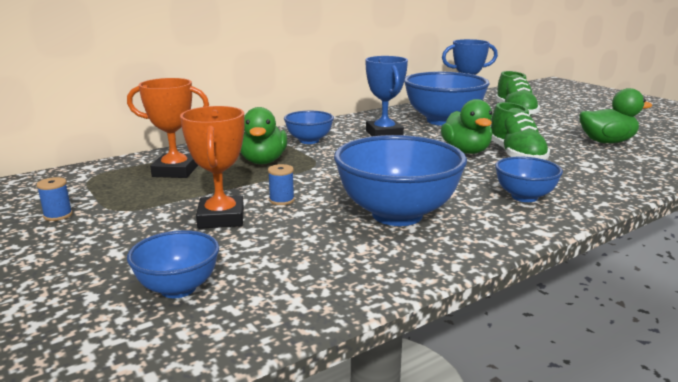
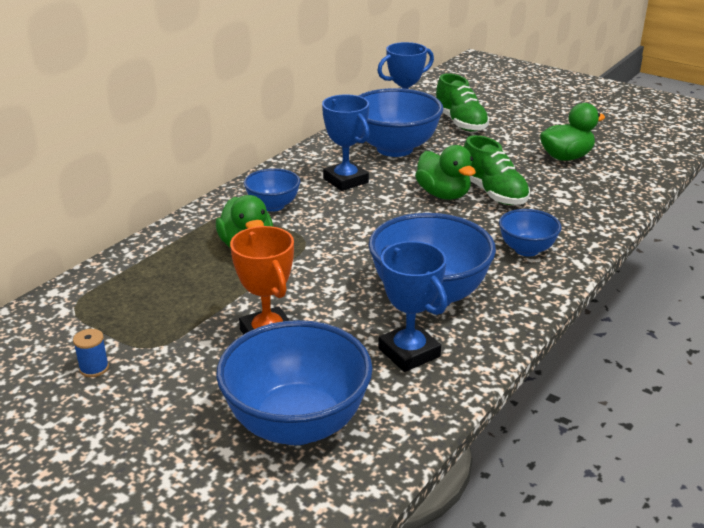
camera: 20 degrees left, 10 degrees up
orange trophy [127,78,209,178] -> none
blue bowl [127,230,219,298] -> blue bowl [216,320,373,445], size x1.86
blue spool [268,164,295,205] -> none
none -> blue trophy [378,241,447,372]

